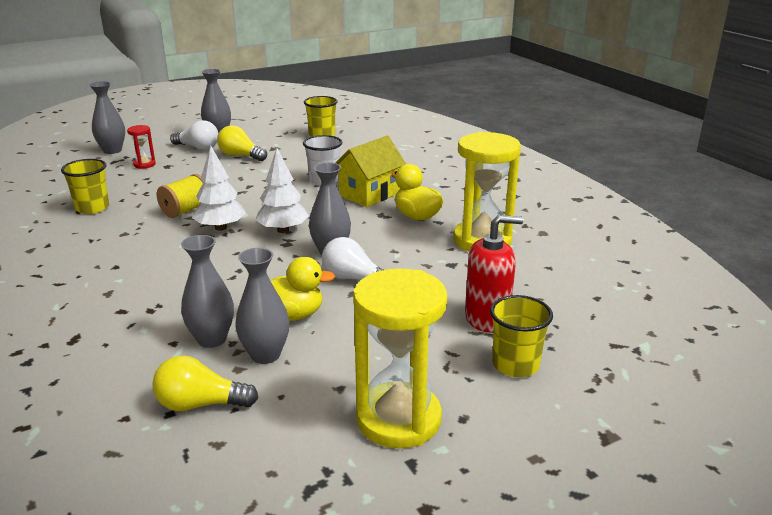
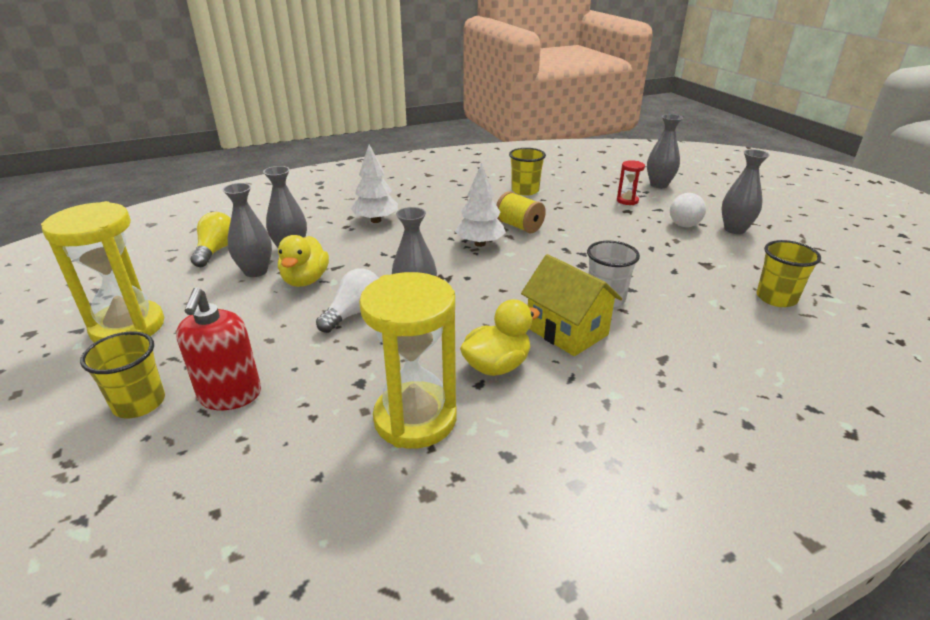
camera: 95 degrees right, 5 degrees up
yellow light bulb [217,125,267,161] -> none
white tree [256,148,309,233] -> white tree moved to [351,145,398,223]

